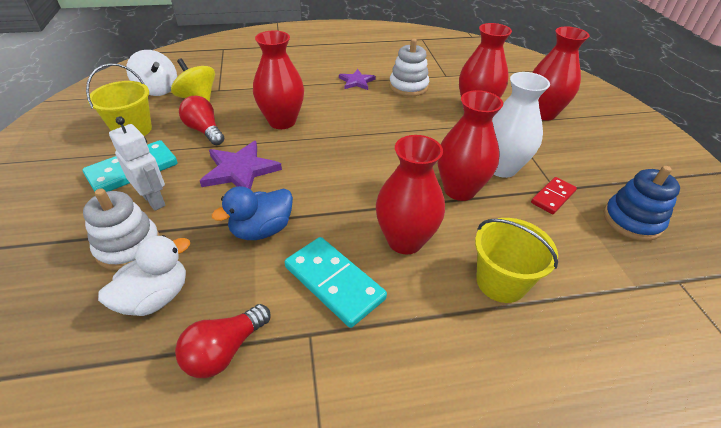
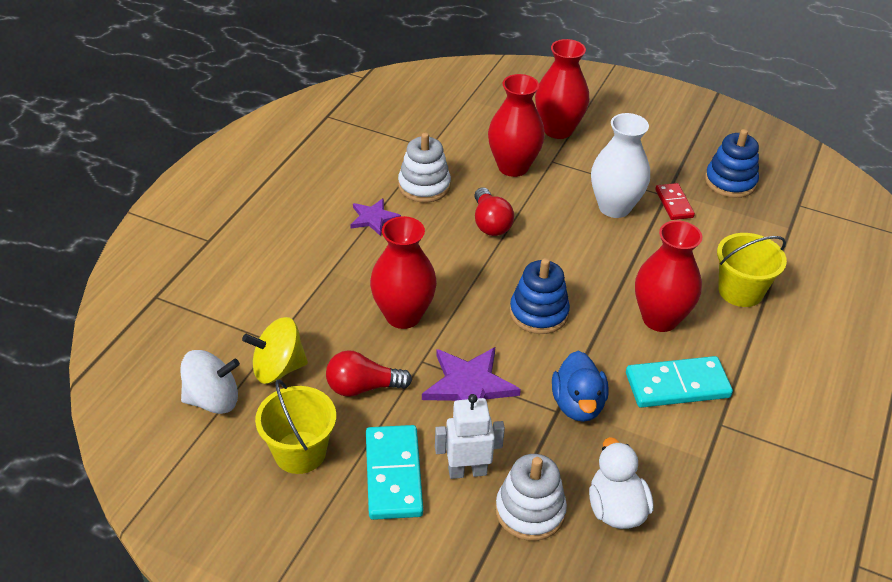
camera: 55 degrees left, 0 degrees up
red light bulb [175,304,270,378] -> red light bulb moved to [474,188,514,236]
red vase [437,90,503,201] -> none
none -> blue stacking toy [510,258,570,334]

